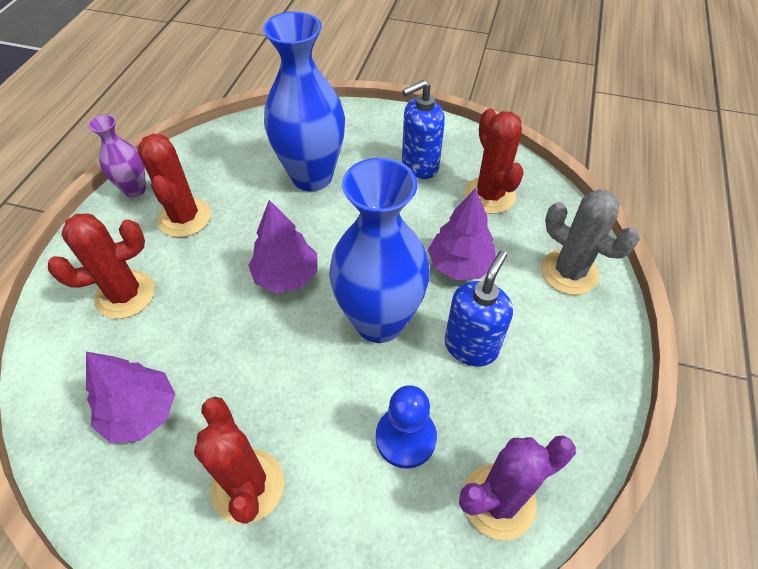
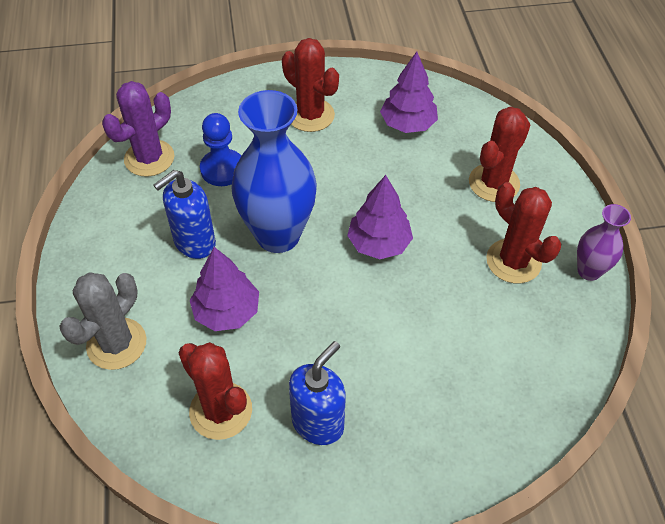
camera: 155 degrees right, 0 degrees up
blue vase [263,11,345,191] -> none
blue soap dispenser [445,251,513,367] -> blue soap dispenser turned 45 degrees clockwise [153,170,216,259]
grey cactus [541,189,640,295] -> grey cactus turned 75 degrees counterclockwise [59,272,146,370]

